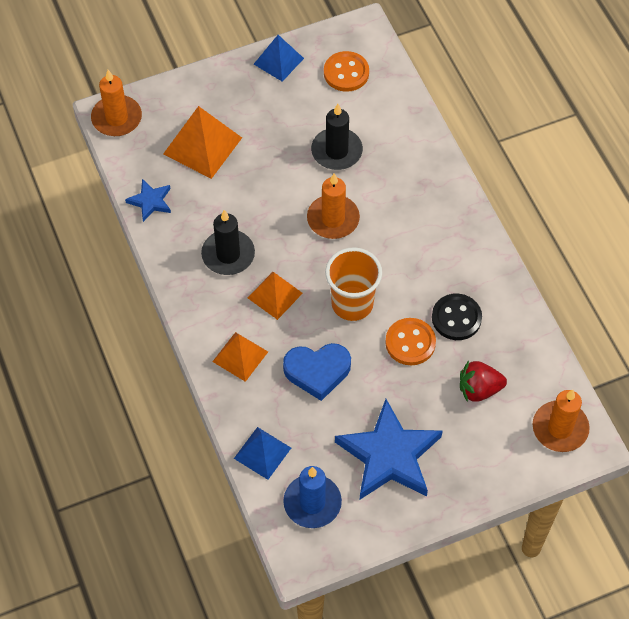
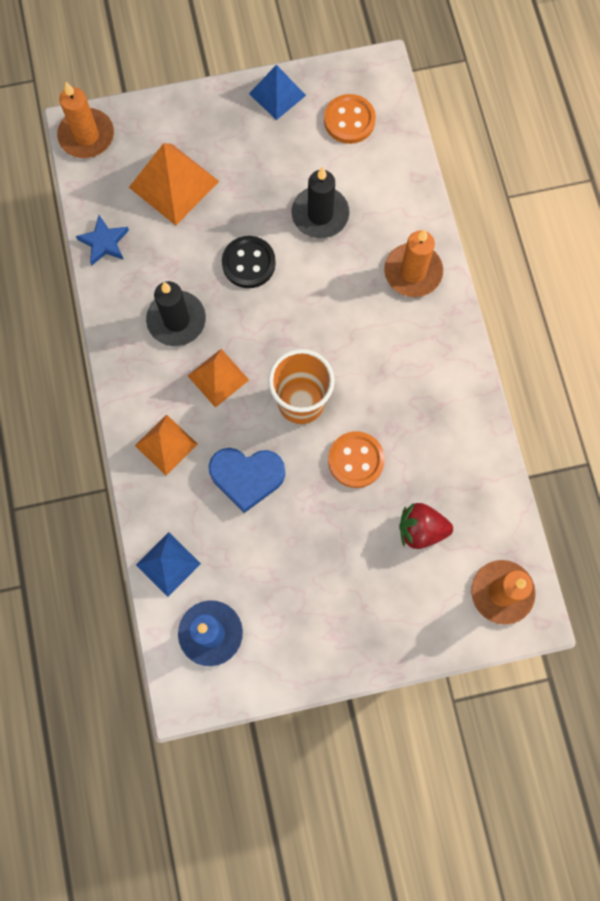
camera: 10 degrees right, 15 degrees up
orange candle [307,173,360,239] -> orange candle moved to [384,230,443,297]
blue star [335,399,443,500] -> none
black button [432,293,482,340] -> black button moved to [222,236,276,288]

